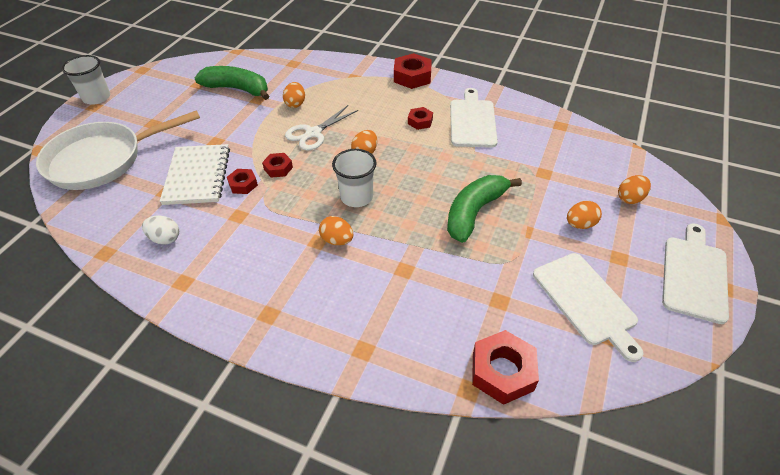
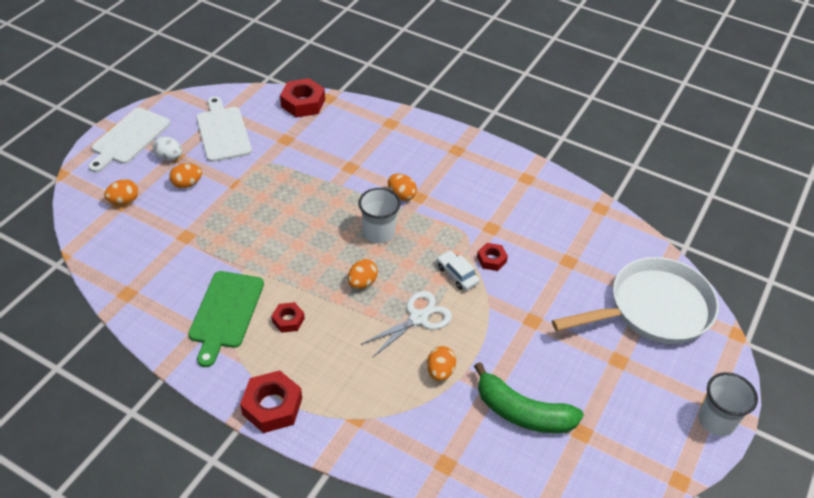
camera: 175 degrees left, 0 degrees up
white egg [142,216,179,245] -> white egg moved to [153,136,182,161]
white notebook [160,144,230,205] -> none
red nut [262,153,293,178] -> white car [437,250,480,290]
green banana [447,175,522,243] -> none
white cutting board [450,88,498,148] -> green cutting board [188,271,264,367]

